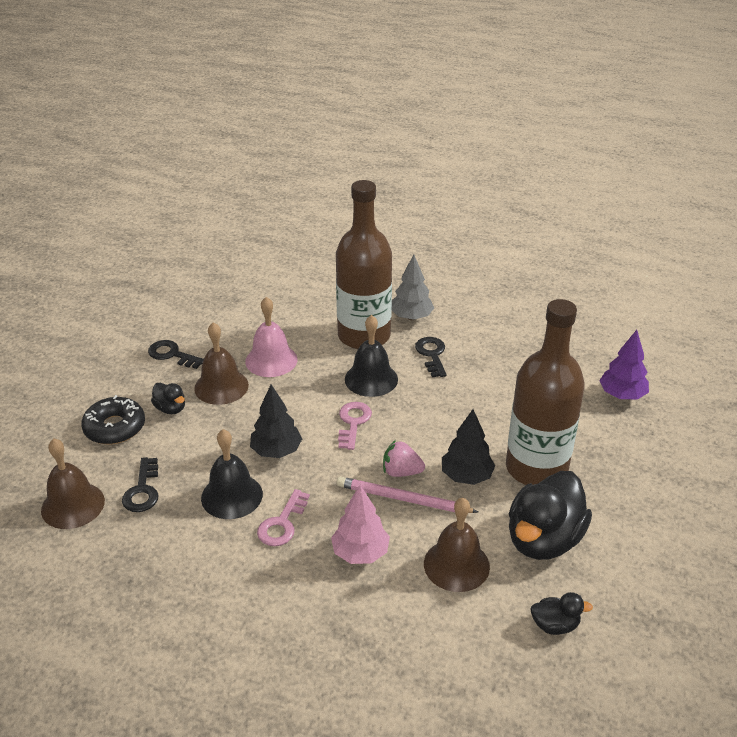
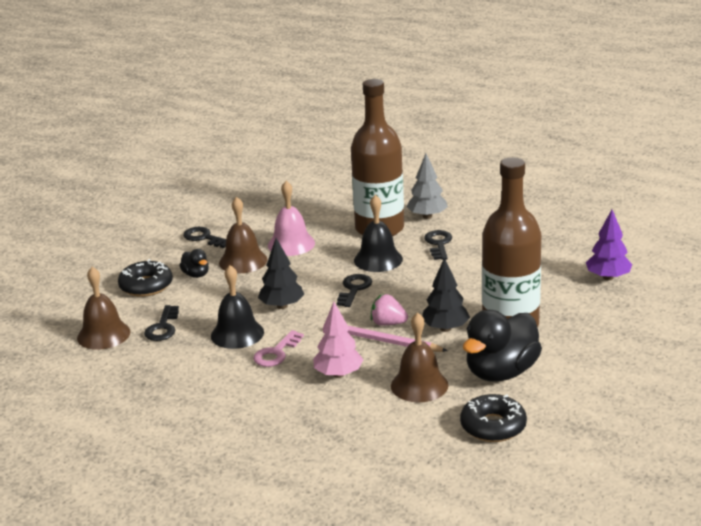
camera: 10 degrees right, 10 degrees down
pink key [338,402,372,450] -> black key [337,274,372,307]
black duck [530,592,593,635] -> black donut [460,394,527,442]

